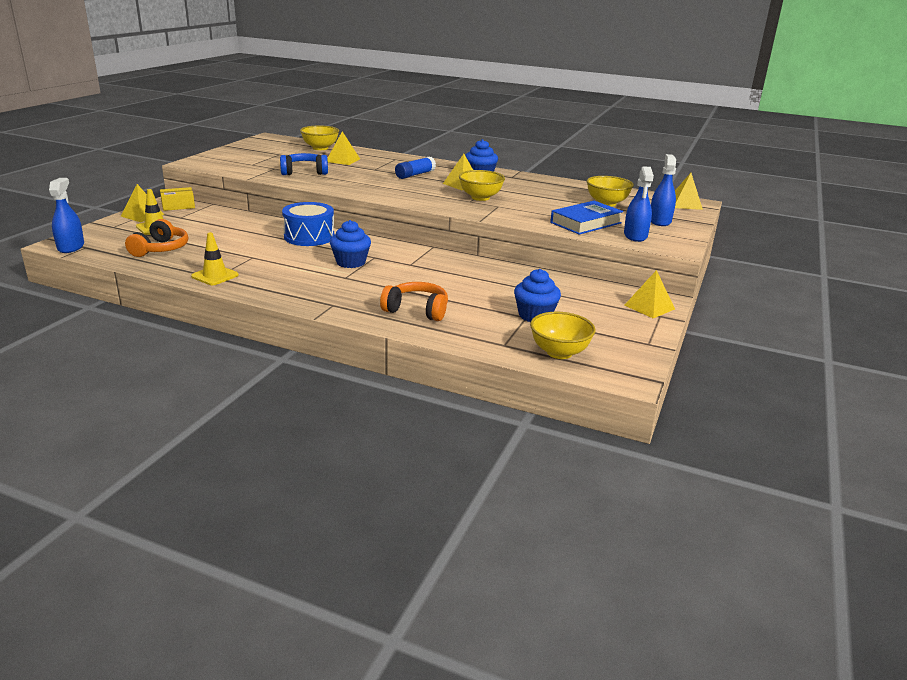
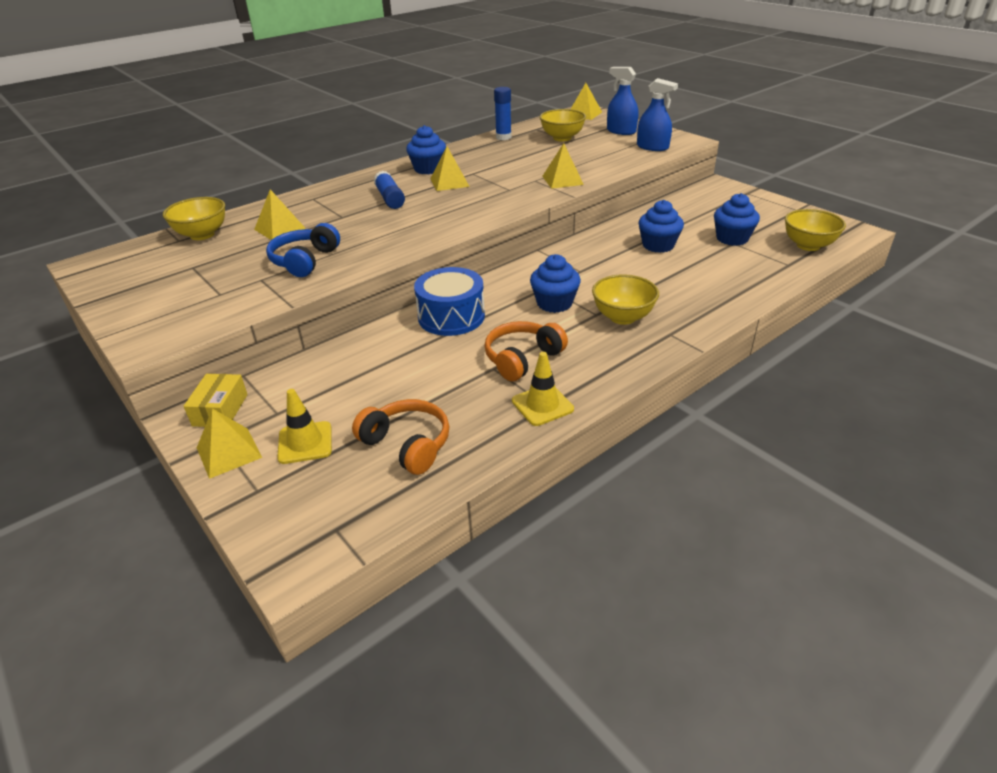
camera: 60 degrees left, 10 degrees up
blue spray bottle [49,178,84,253] -> none
orange headphones [380,282,448,321] -> orange headphones moved to [484,321,568,381]
yellow bowl [459,170,505,201] -> yellow bowl moved to [592,274,659,325]
blue book [550,201,623,235] -> none
yellow pyramid [624,270,675,318] -> yellow pyramid moved to [542,143,584,189]
none -> blue glue stick [494,87,511,140]
none -> blue cupcake [638,200,684,253]

